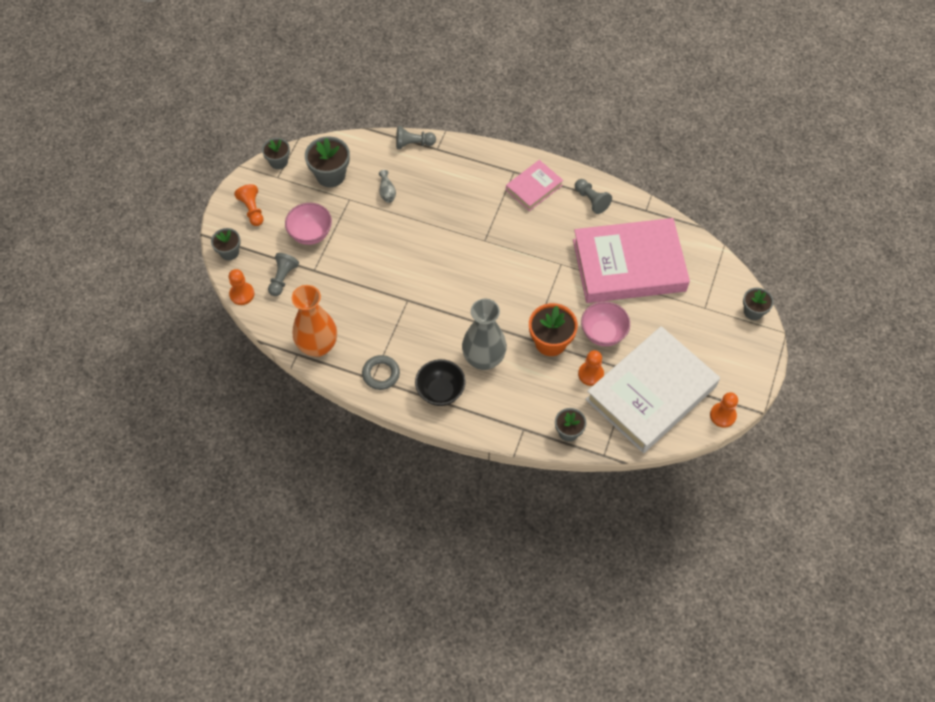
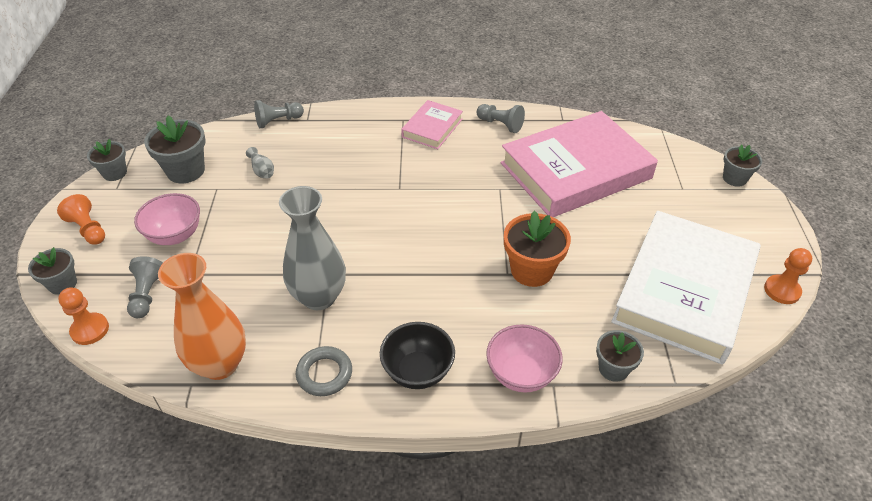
camera: 20 degrees left, 15 degrees down
grey vase [462,299,507,370] -> grey vase moved to [279,186,346,310]
orange pawn [578,350,604,386] -> none
pink bowl [581,301,630,346] -> pink bowl moved to [486,324,563,393]

